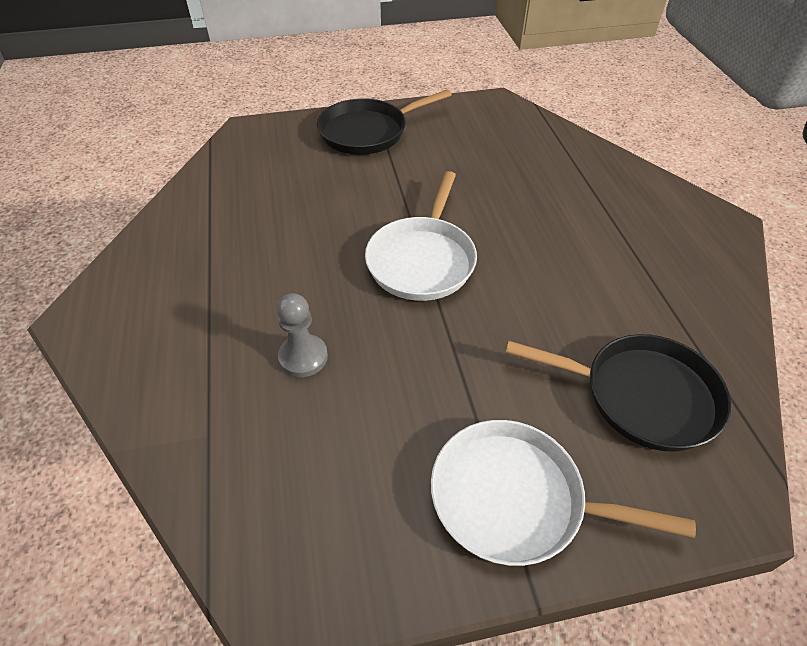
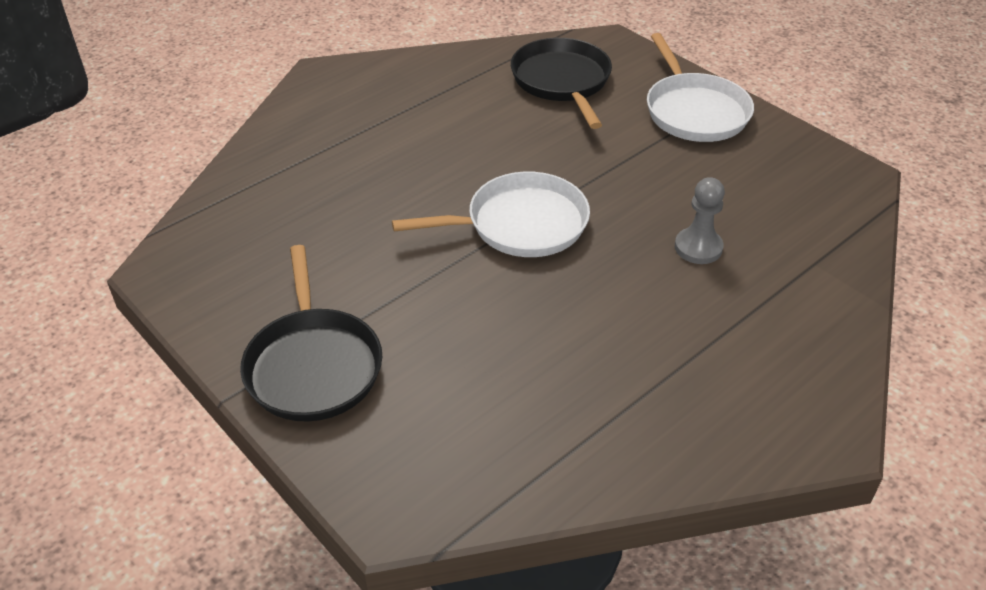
camera: 120 degrees left, 5 degrees down
black pan [317,90,451,155] -> black pan turned 45 degrees clockwise [240,245,382,422]

